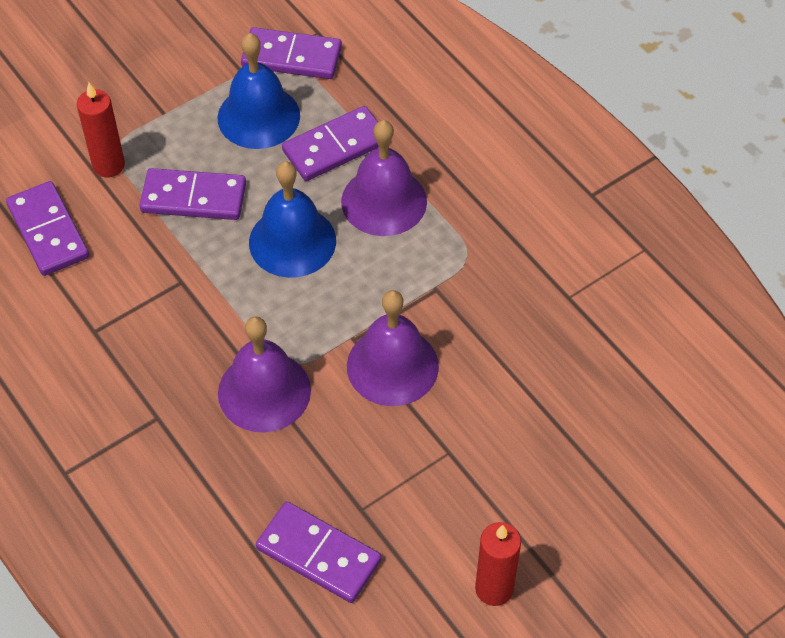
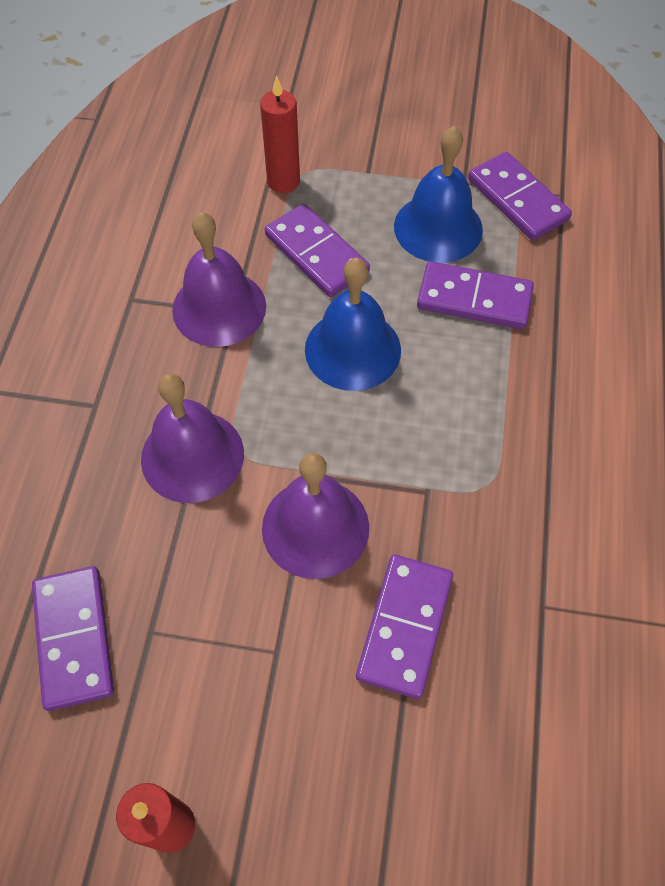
camera: 45 degrees right, 5 degrees up
purple domino [6,181,89,276] -> purple domino moved to [356,555,453,699]
purple bell [341,120,427,236] -> purple bell moved to [172,212,266,347]

